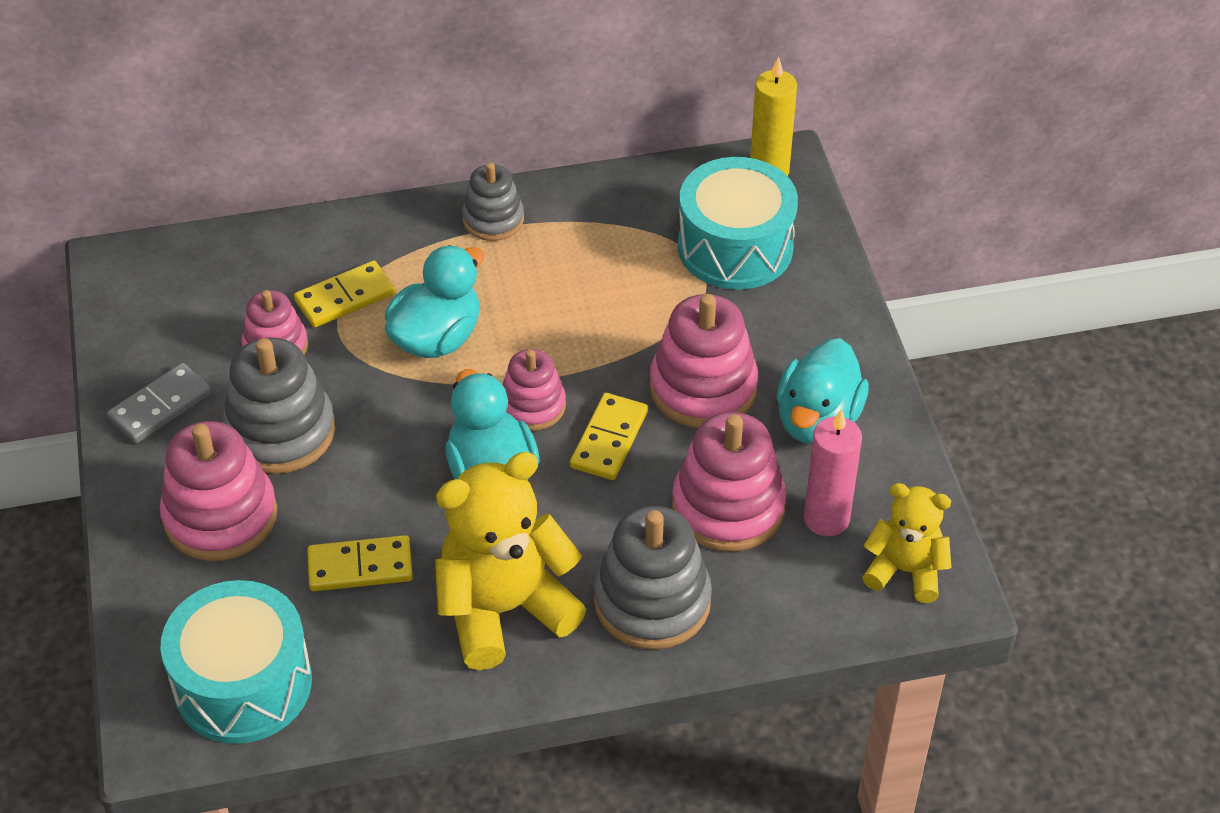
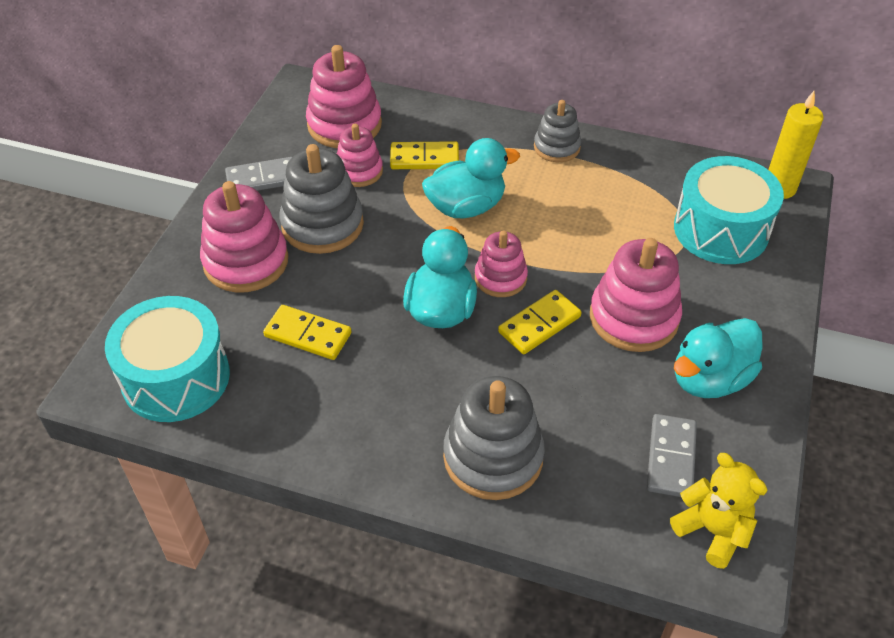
camera: 30 degrees right, 0 degrees up
yellow teddy bear [435,452,587,670] -> none
pink stacking toy [672,412,786,552] -> pink stacking toy moved to [306,45,382,148]
pink candle [804,409,862,536] -> grey domino [647,414,697,497]

